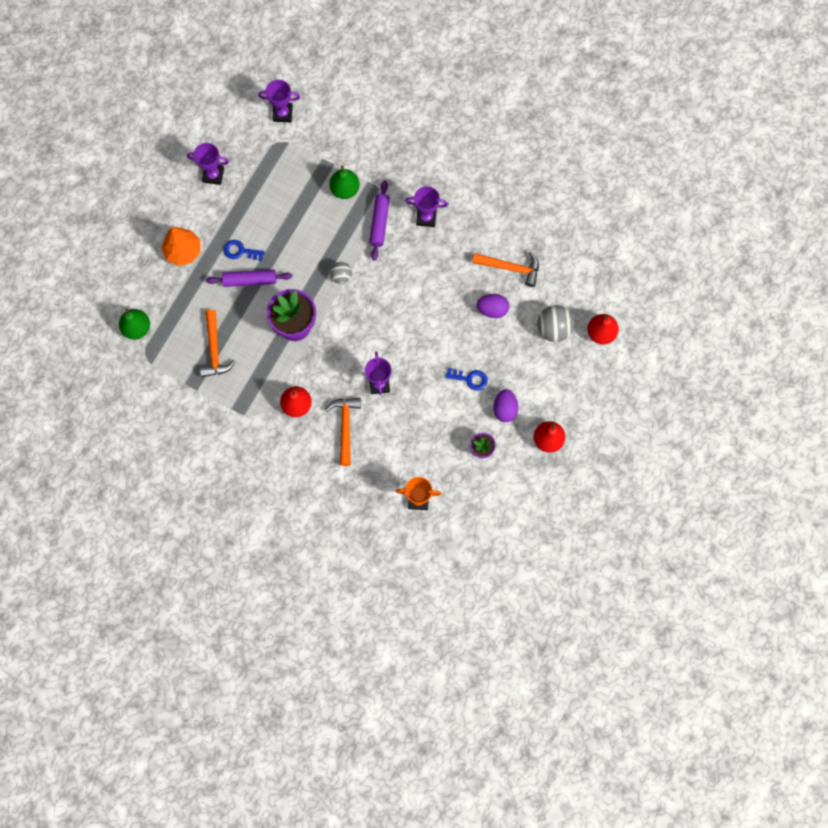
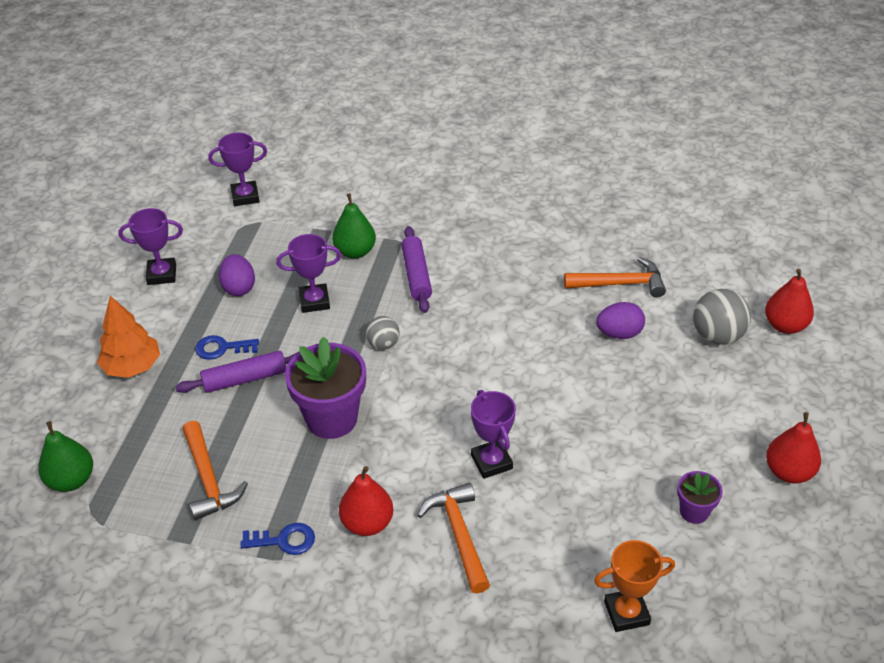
camera: 15 degrees left, 30 degrees down
purple trophy [405,186,448,227] -> purple trophy moved to [276,234,341,313]
blue key [446,367,488,391] -> blue key moved to [241,523,315,555]
purple egg [494,389,518,422] -> purple egg moved to [219,254,255,296]

